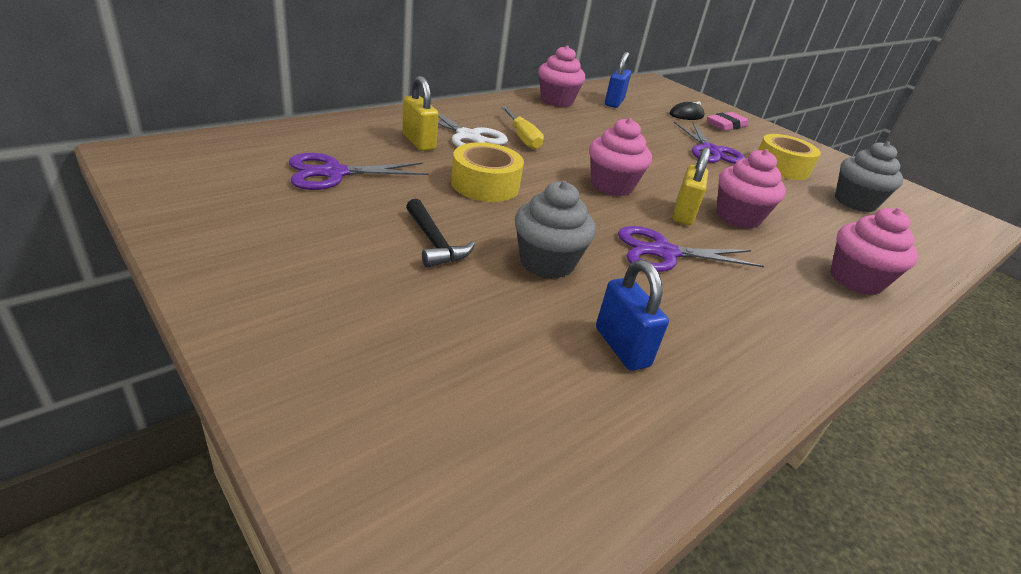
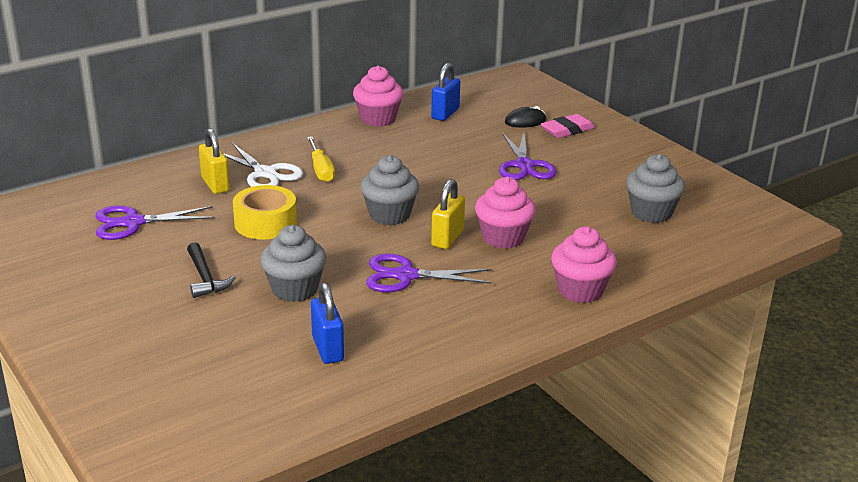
camera: 10 degrees right, 5 degrees down
pink cupcake [589,118,652,196] -> grey cupcake [360,155,419,225]
yellow tape [759,134,821,180] -> none

